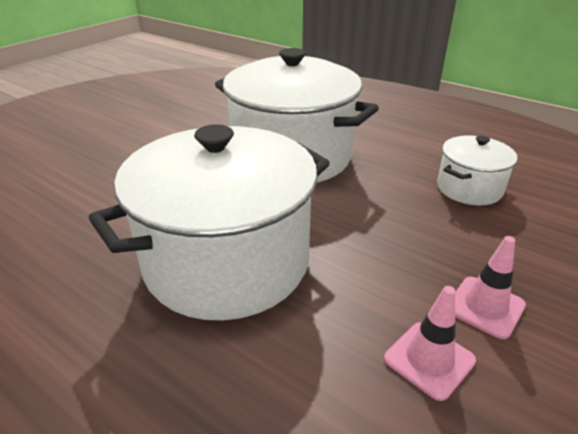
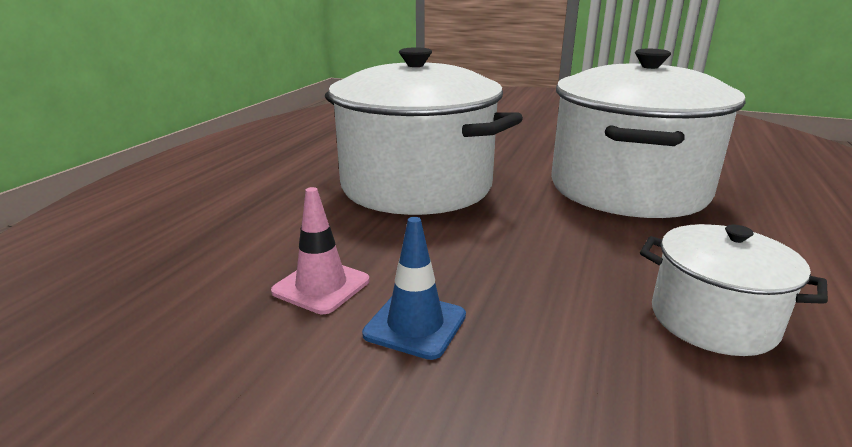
camera: 75 degrees right, 10 degrees down
pink traffic cone [455,236,526,339] -> blue traffic cone [362,217,466,360]

